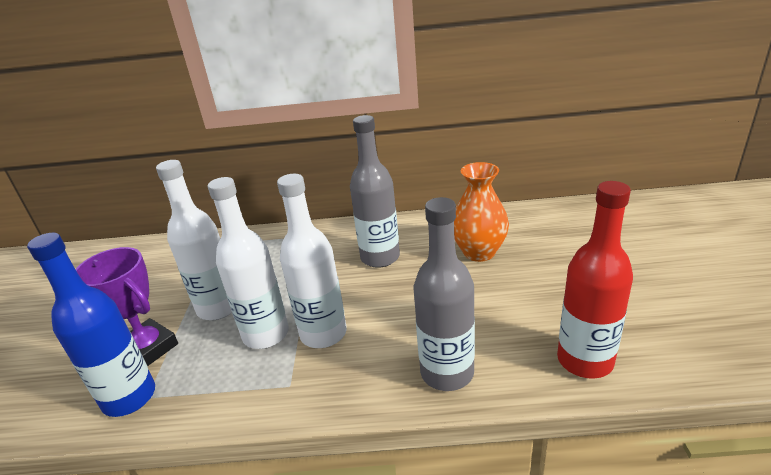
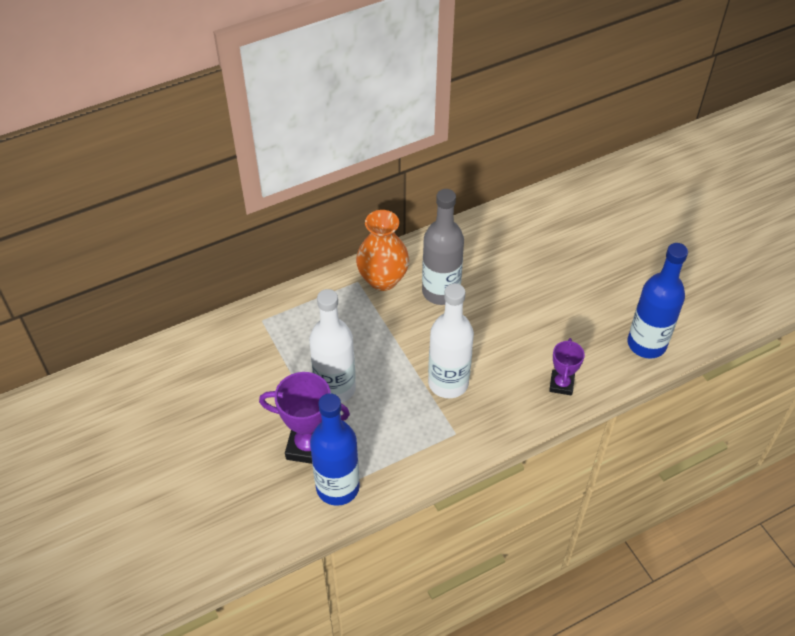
camera: 30 degrees left, 20 degrees up
white bottle [208,177,289,349] -> none
grey bottle [414,197,475,391] -> purple trophy [549,338,585,395]
orange vase [454,162,509,262] -> orange vase moved to [356,210,409,291]
red bottle [557,181,633,379] -> blue bottle [628,243,688,359]

